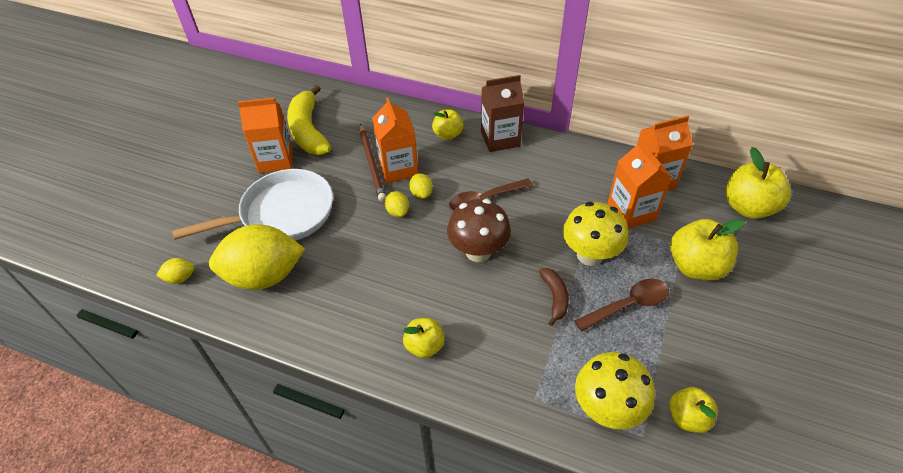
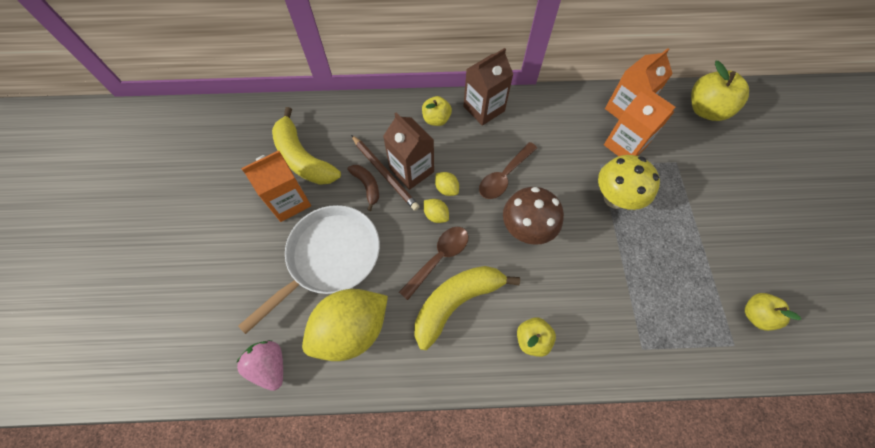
camera: 25 degrees left, 15 degrees up
yellow lemon [156,258,195,284] -> pink strawberry [236,340,283,391]
orange carton [372,97,418,183] -> brown carton [383,113,434,190]
brown banana [539,268,569,326] -> brown banana moved to [347,165,379,211]
brown spoon [574,279,669,332] -> brown spoon moved to [399,227,468,300]
yellow mushroom [575,352,655,429] -> none
yellow apple [670,219,745,280] -> none
none -> yellow banana [414,266,520,350]

